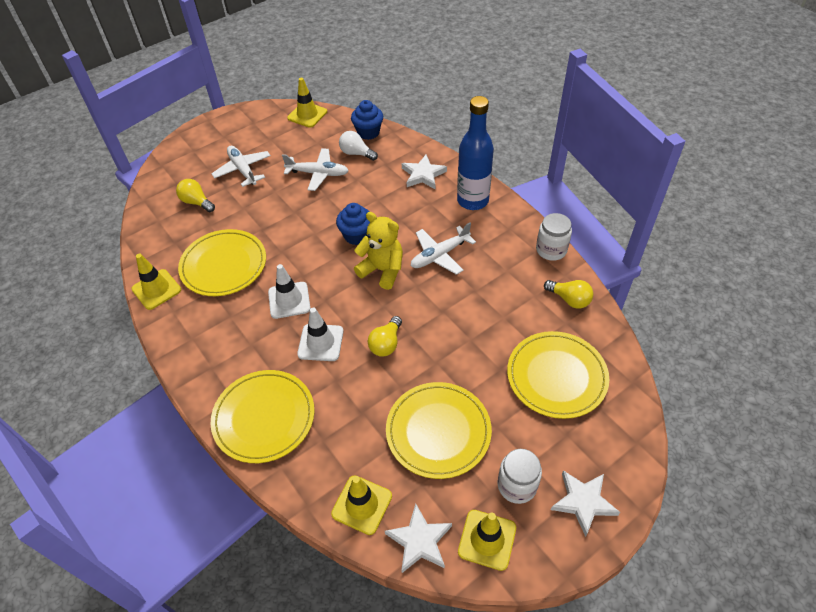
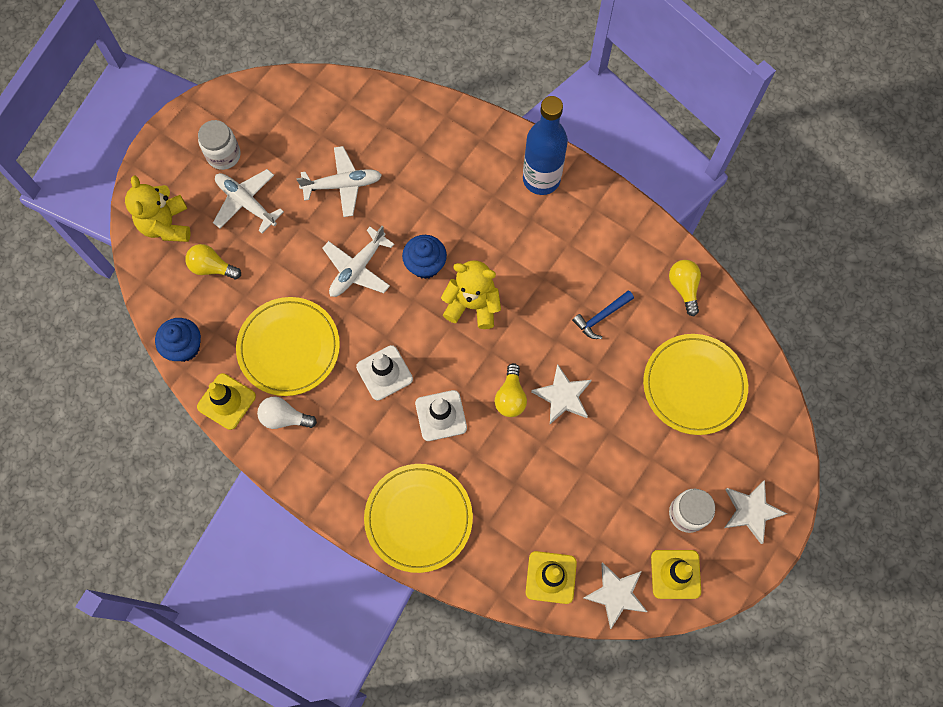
camera: 20 degrees left, 20 degrees up
yellow traffic cone [287,78,327,128] -> none
white light bulb [339,131,378,161] -> white light bulb moved to [257,396,317,429]
blue cupcake [351,100,383,140] -> blue cupcake moved to [155,318,201,362]
yellow plate [386,382,492,479] -> none
white star [402,155,447,189] -> white star moved to [531,364,592,424]
white plane [411,222,476,275] -> white plane moved to [322,226,394,297]
white jar [536,213,572,261] -> white jar moved to [198,120,241,170]
yellow light bulb [544,280,593,309] -> yellow light bulb turned 120 degrees counterclockwise [669,260,701,316]
none -> yellow teddy bear [125,175,190,242]
none -> blue hammer [572,290,634,339]

